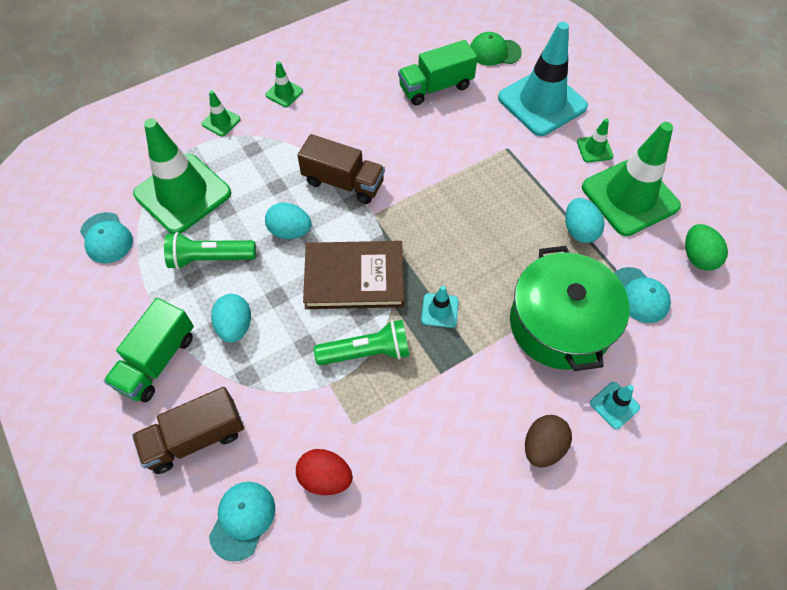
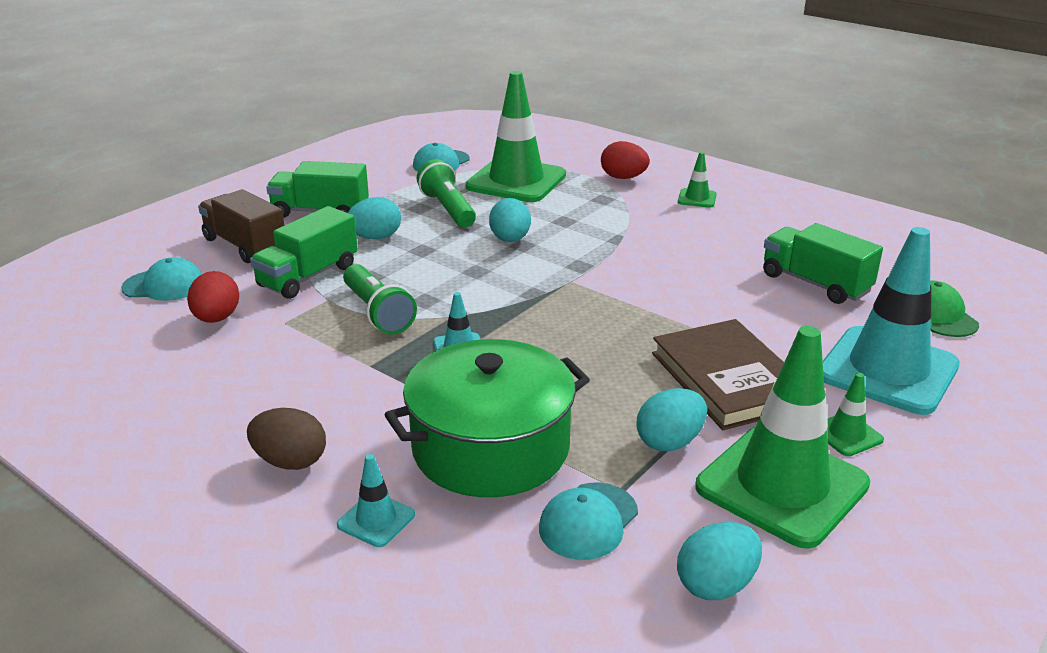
camera: 70 degrees right, 30 degrees down
green traffic cone [201,90,240,136] -> red egg [601,141,650,179]
brown truck [297,134,385,204] -> none
brown book [303,241,404,309] -> brown book moved to [652,319,784,430]
green egg [685,224,728,271] -> turquoise egg [677,522,762,600]
none -> green truck [250,206,358,299]

